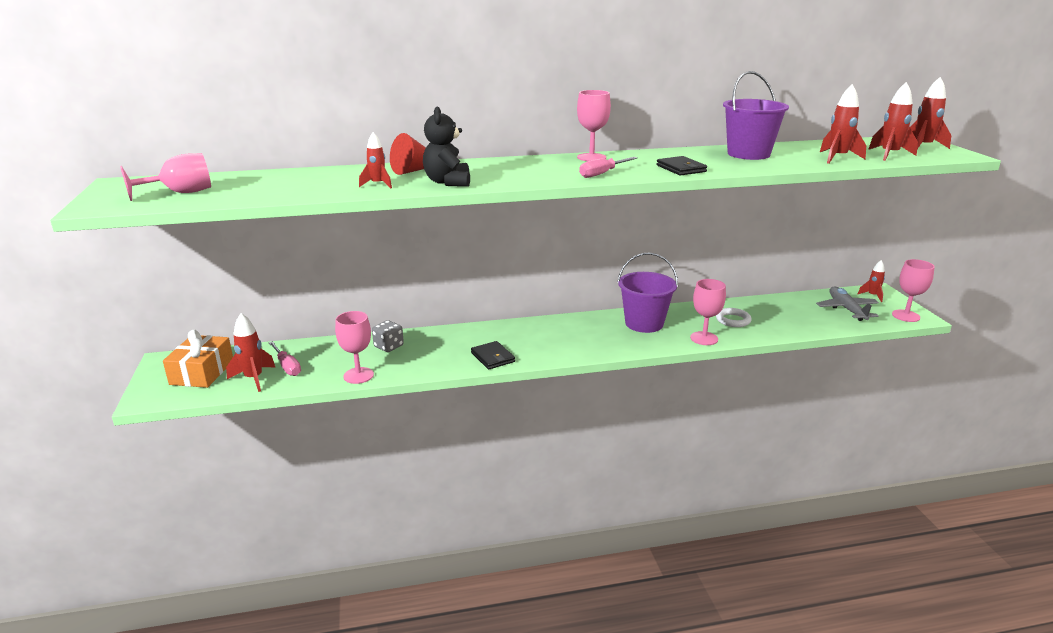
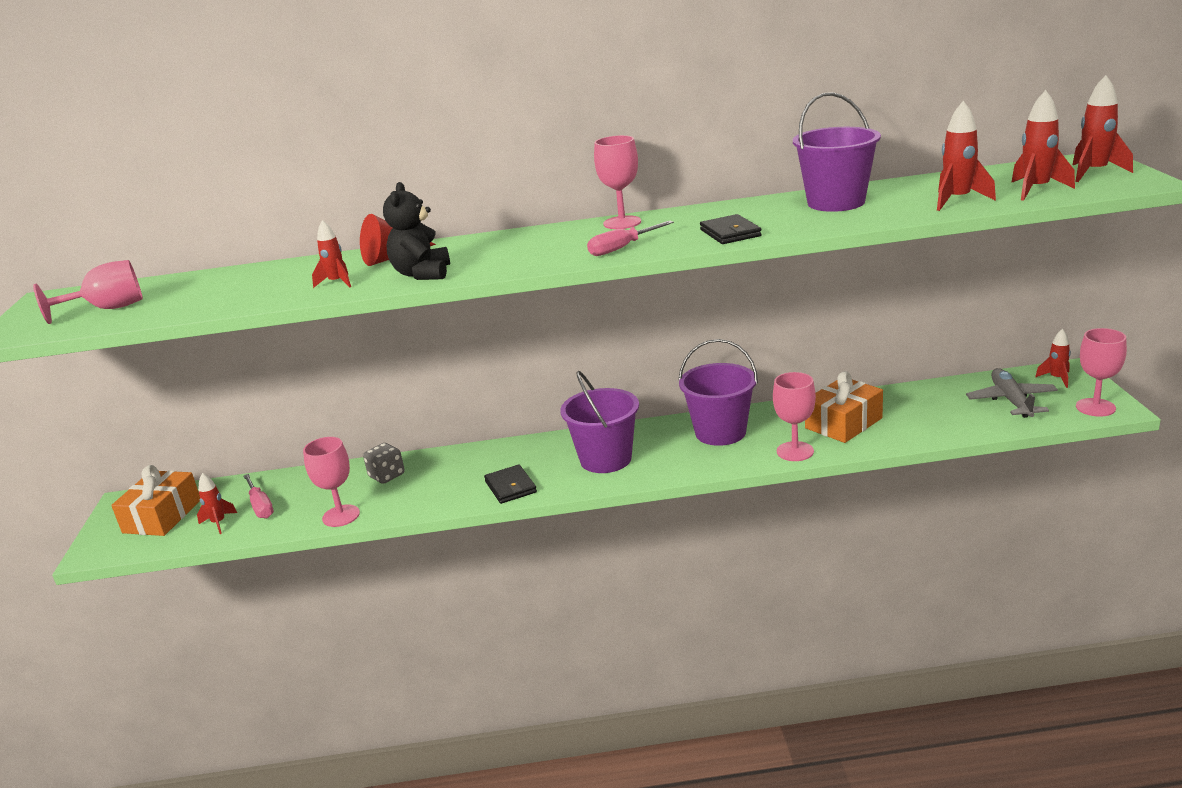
camera: 10 degrees right, 0 degrees up
red rocket [226,313,275,392] -> red rocket [197,473,237,534], size x0.65
white ring [716,308,752,327] -> orange gift [805,371,883,443]
none -> purple bucket [560,371,639,473]

